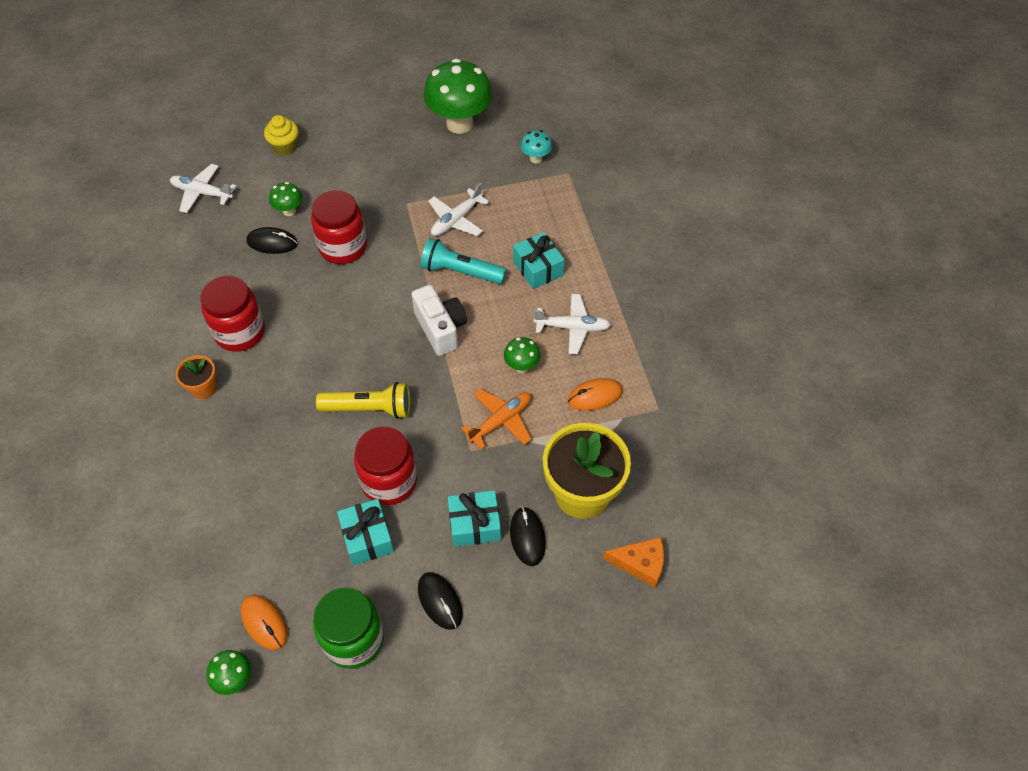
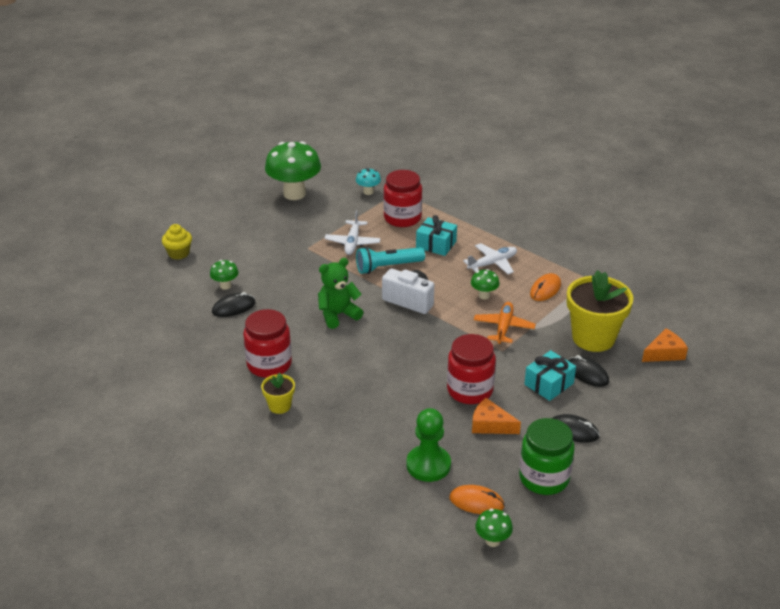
camera: 35 degrees left, 20 degrees down
white plane [170,164,236,213] -> none
orange flower pot [176,355,217,399] -> yellow flower pot [261,372,295,414]
red jar [311,190,367,264] -> red jar moved to [383,170,422,227]
yellow flashlight [316,382,410,419] -> none
turquoise gift [337,499,394,565] -> orange cheese [472,398,521,434]
none -> green teddy bear [318,258,363,329]
none -> green pawn [407,408,451,482]

